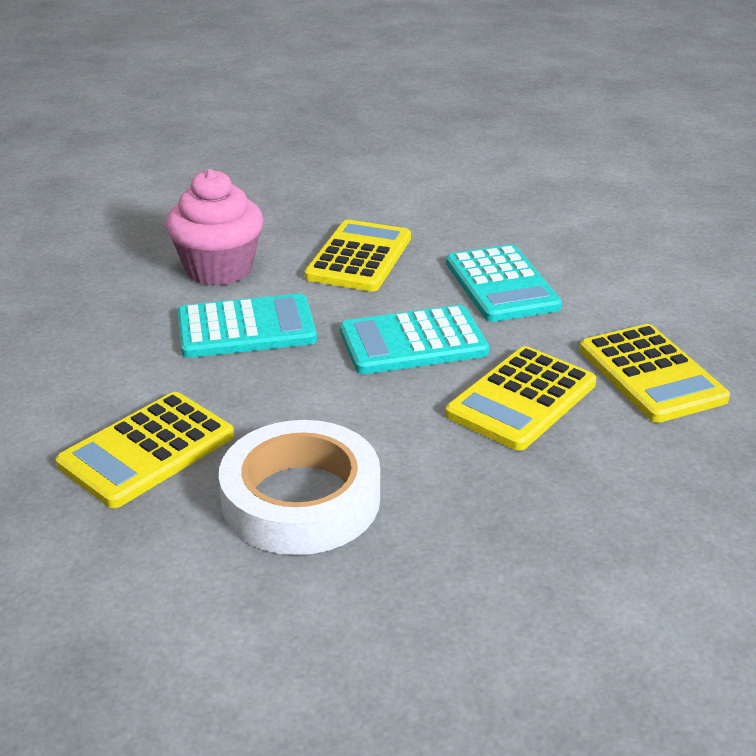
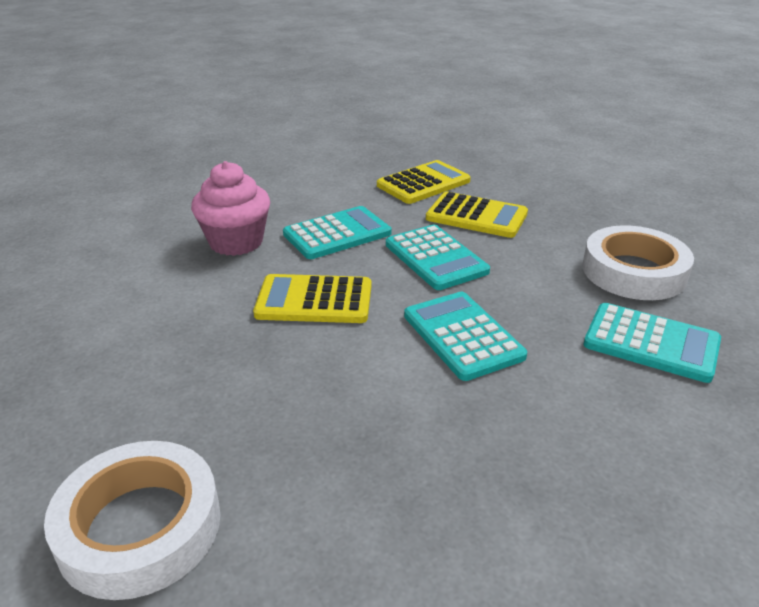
camera: 105 degrees left, 0 degrees up
yellow calculator [56,392,234,508] -> turquoise calculator [584,303,721,383]
pink cupcake [166,169,263,286] -> pink cupcake moved to [191,161,270,256]
none -> white tape [44,441,220,600]

